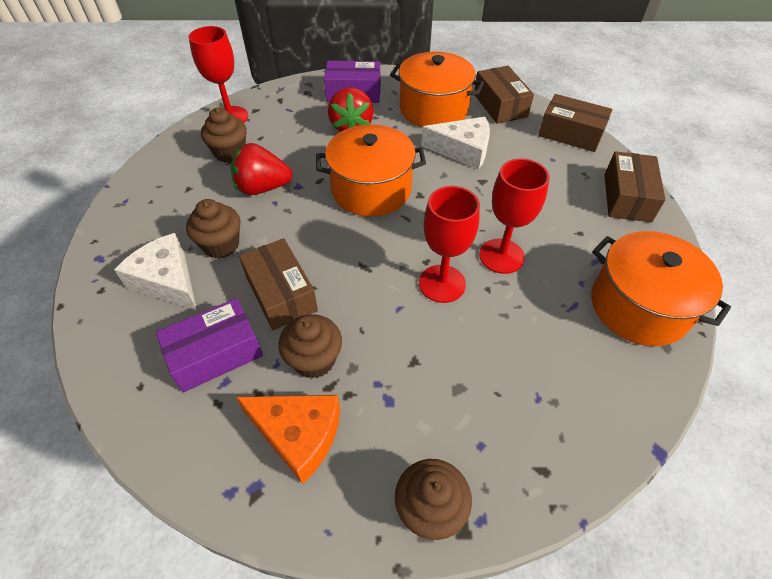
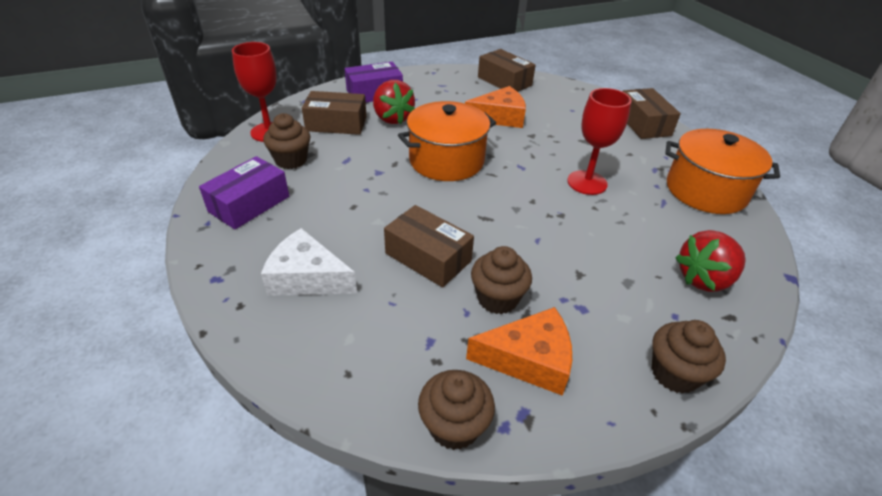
camera: 25 degrees left, 10 degrees down
purple box [156,298,263,392] -> purple box moved to [199,156,289,229]
brown cupcake [186,199,241,259] -> brown cupcake moved to [418,370,495,450]
red strawberry [231,143,293,195] -> red strawberry moved to [675,230,746,292]
orange pot [390,52,484,127] -> none
red goblet [419,186,480,303] -> none
white cheese [421,117,490,170] -> orange cheese [465,86,526,128]
brown box [538,94,613,152] -> brown box moved to [302,91,367,135]

